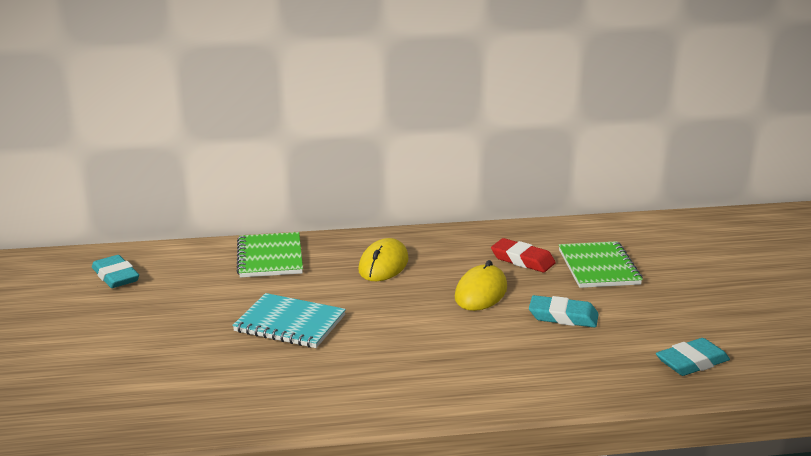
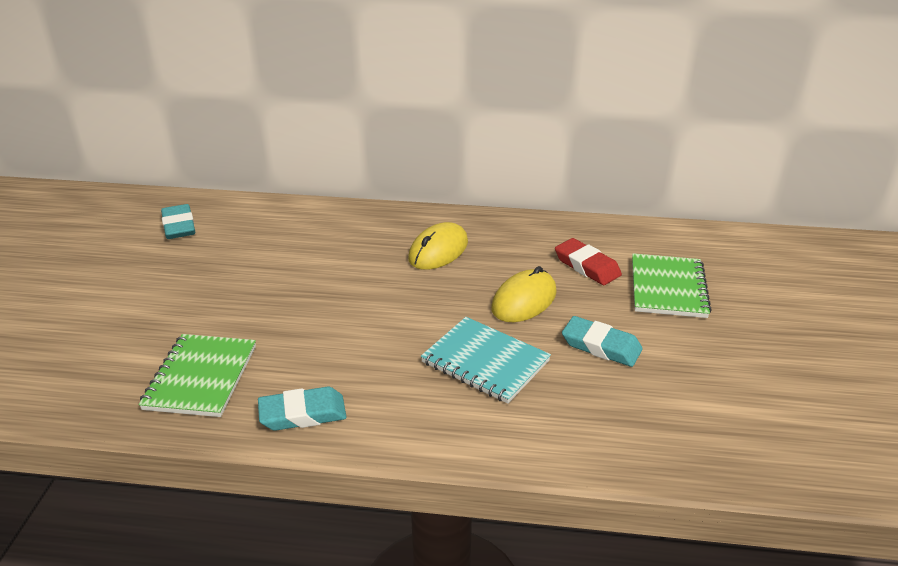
camera: 15 degrees right, 10 degrees up
turquoise notebook [232,293,346,348] -> turquoise notebook moved to [421,317,551,404]
green notebook [237,232,303,278] -> green notebook moved to [139,334,256,417]
turquoise eraser [656,338,730,376] -> turquoise eraser moved to [258,387,347,431]

